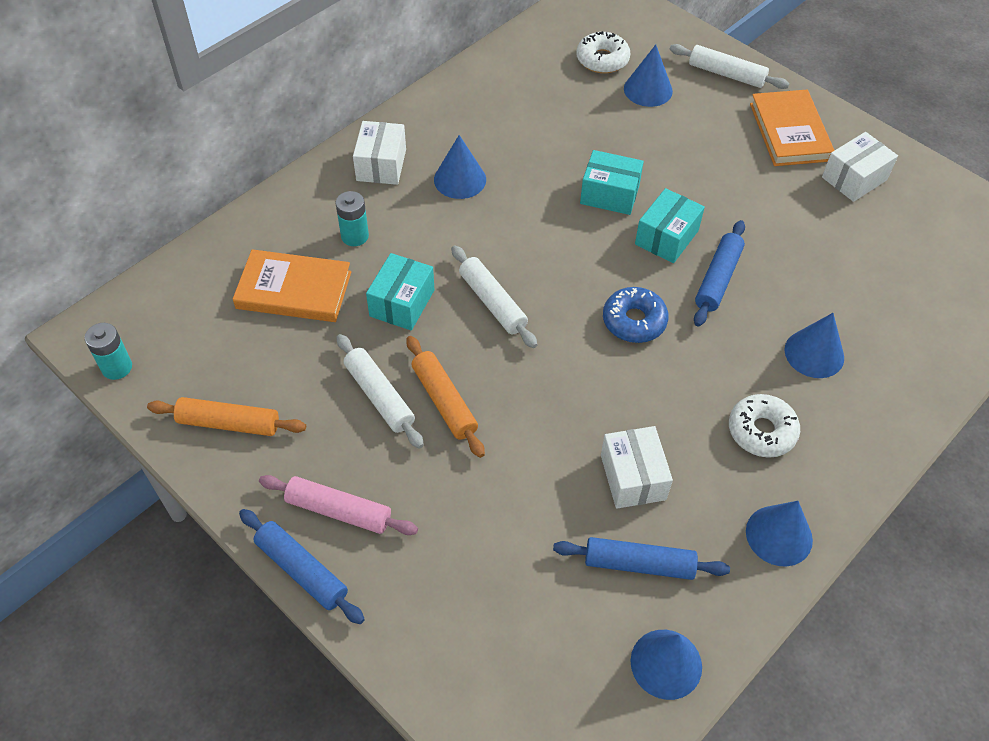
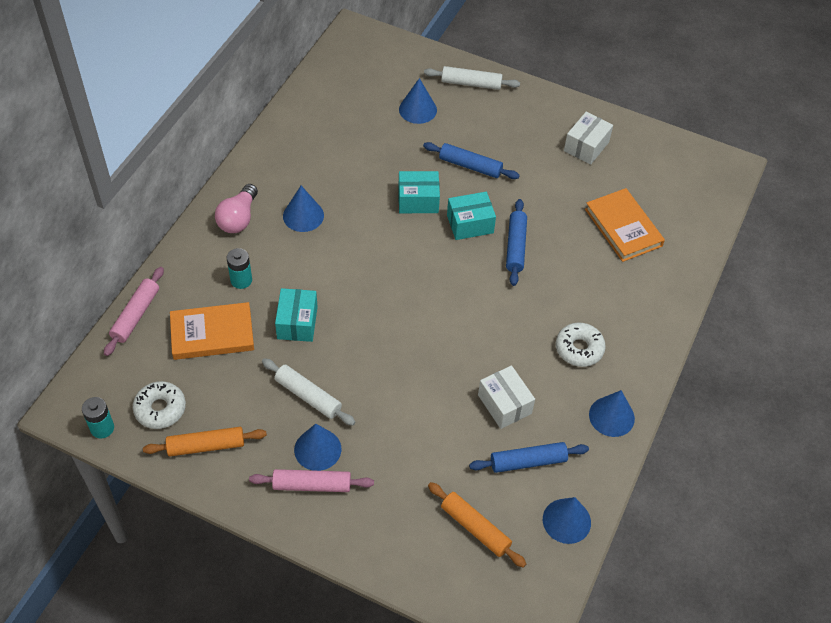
camera: 20 degrees left, 0 degrees up
blue rolling pin [239,509,365,624] -> blue rolling pin moved to [423,142,520,179]
white box [353,121,406,185] -> pink light bulb [215,184,258,233]
orange rolling pin [406,336,485,458] -> orange rolling pin moved to [428,482,526,568]
white rolling pin [451,245,537,348] -> none
white donut [577,31,630,74] -> white donut moved to [133,381,186,429]
blue donut [603,287,669,343] -> none
turquoise box [635,188,705,263] -> turquoise box turned 60 degrees clockwise [447,192,496,240]
orange book [750,90,835,166] -> orange book moved to [585,188,665,262]
blue cone [785,313,844,378] -> blue cone moved to [294,424,341,471]
none -> pink rolling pin [104,267,164,356]

